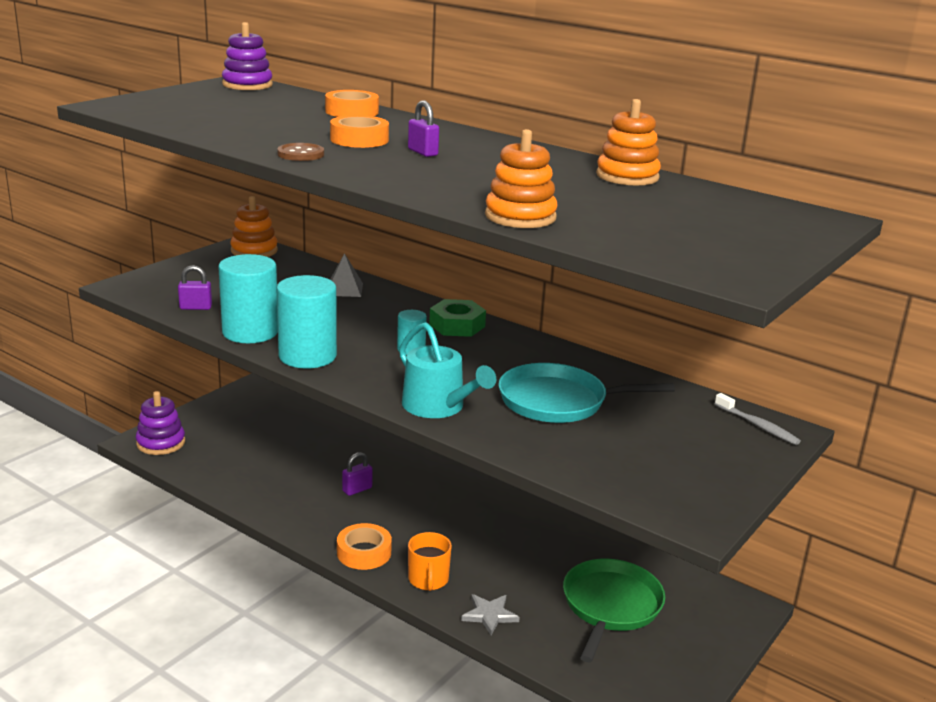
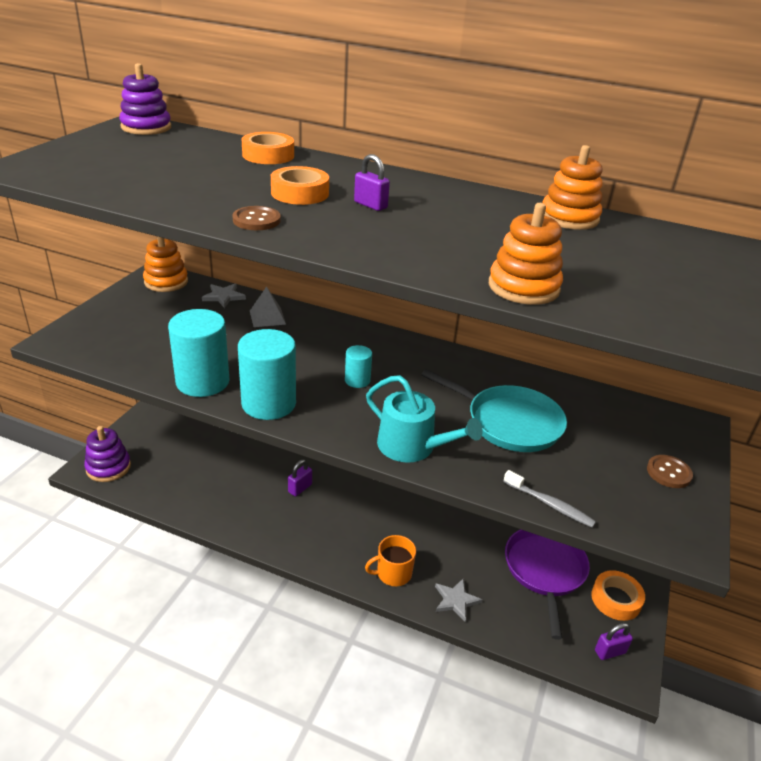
camera: 15 degrees left, 10 degrees up
purple padlock [178,265,212,310] -> purple padlock moved to [595,623,633,660]
orange tape [337,523,392,570] -> orange tape moved to [591,570,645,621]
orange mug [408,532,452,591] -> orange mug turned 90 degrees clockwise [365,535,416,586]
green nut [429,299,486,337] -> none
turquoise pan [498,363,675,423] -> turquoise pan turned 135 degrees counterclockwise [421,369,567,452]
green pan [563,559,665,663] -> purple pan [505,529,590,640]
grey toothbrush [715,393,801,445] -> grey toothbrush moved to [503,470,596,528]
none -> grey star [202,283,246,308]
none -> brown button [647,455,693,488]

